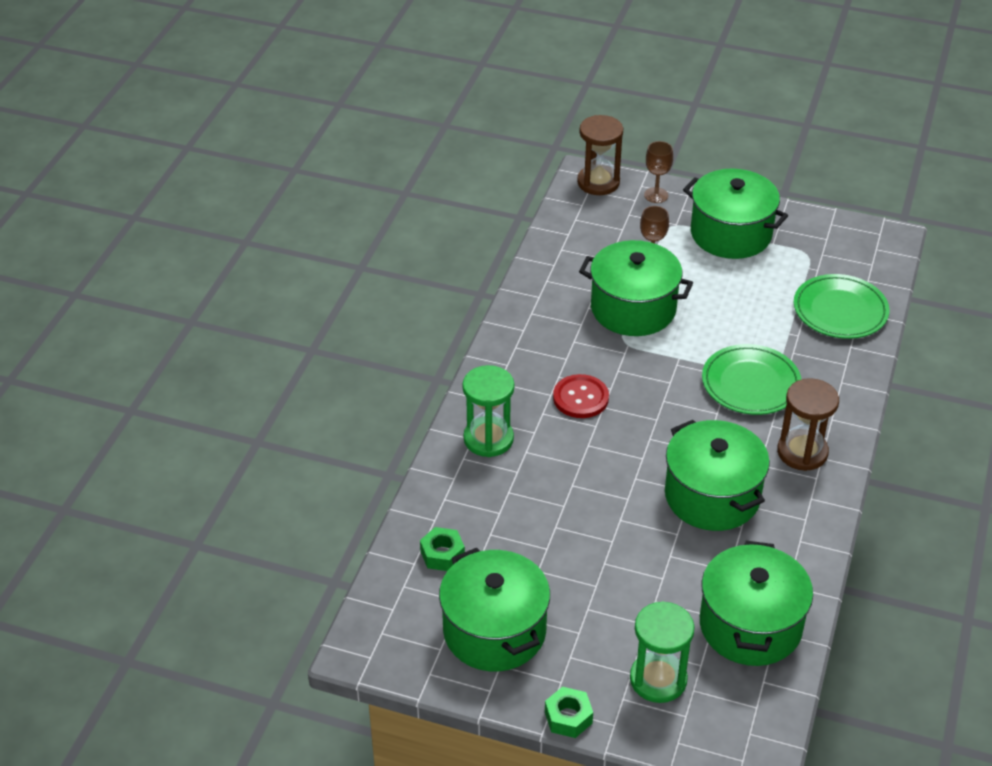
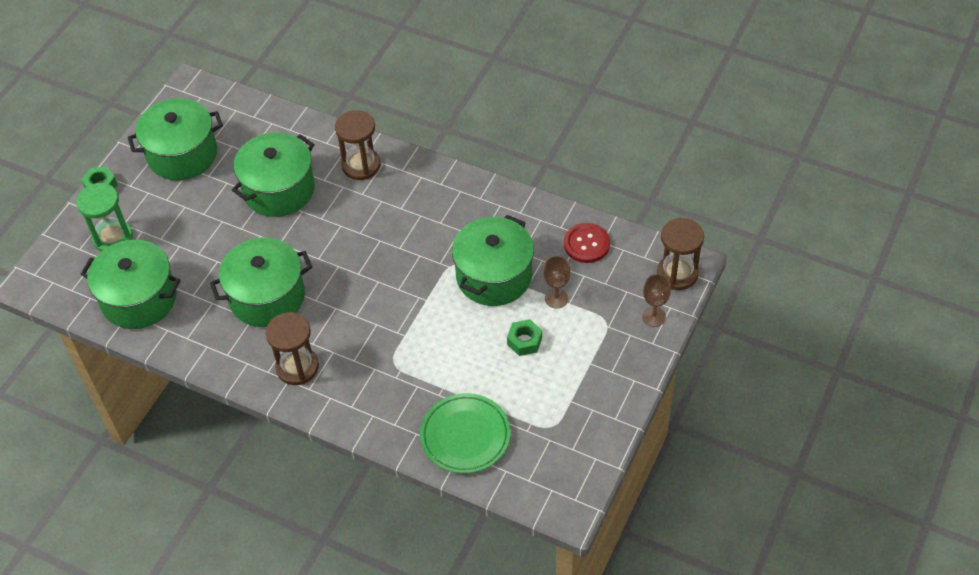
camera: 100 degrees right, 10 degrees up
green nut [420,527,465,571] -> green nut moved to [507,319,542,356]
green hourglass [462,365,514,457] -> brown hourglass [335,110,381,180]
red button [553,374,609,418] -> red button moved to [564,223,610,263]
green pot [683,169,788,259] -> green pot moved to [232,132,315,217]
green plate [702,344,802,415] -> none

